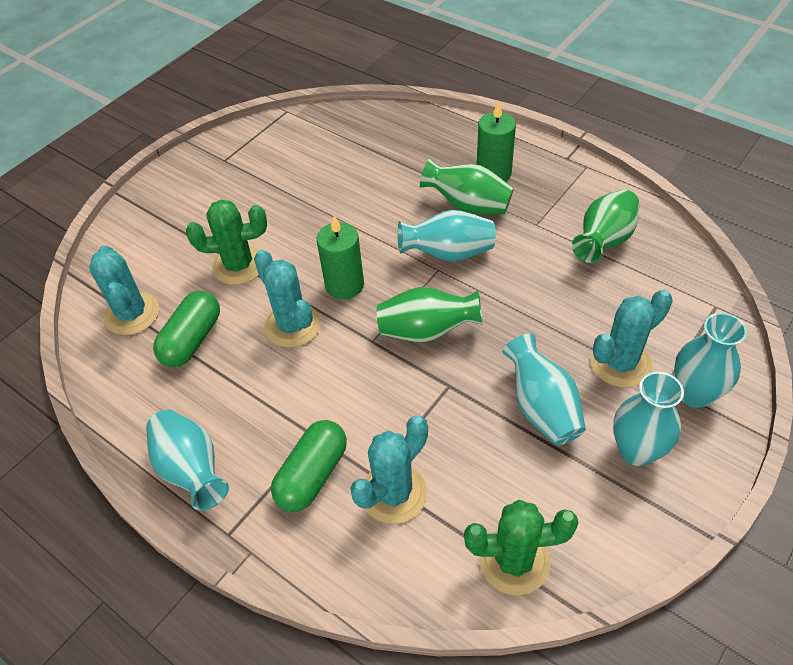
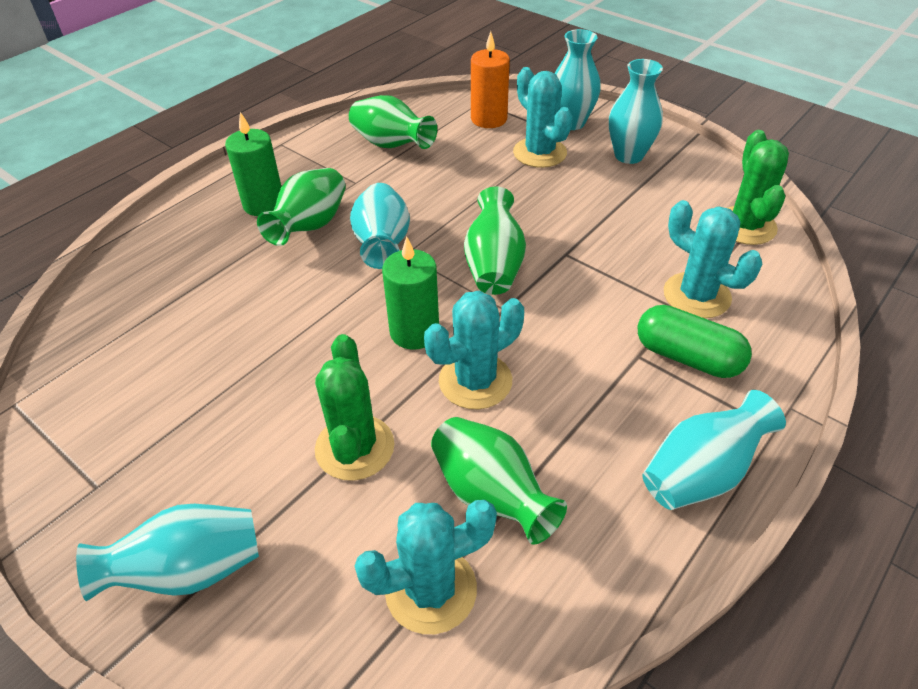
camera: 90 degrees left, 5 degrees down
green capsule [153,291,220,367] -> green vase [431,417,567,545]
turquoise vase [502,334,586,445] -> turquoise vase moved to [76,504,259,601]
none -> orange candle [471,31,510,128]

